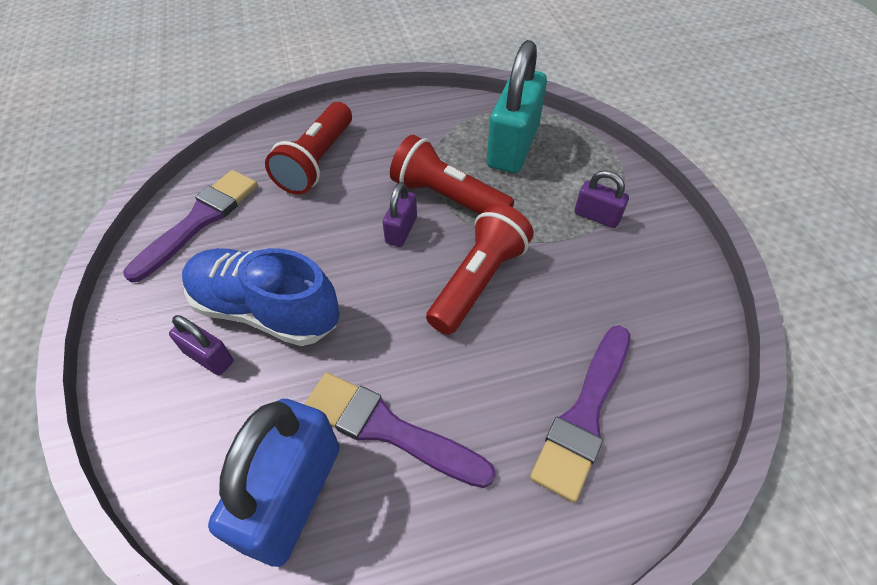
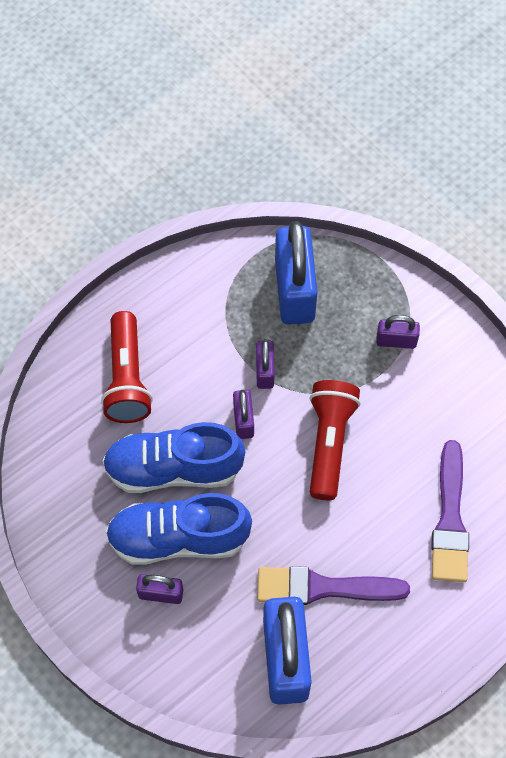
camera: 25 degrees left, 10 degrees up
purple brush [124,170,258,283] -> none
red flashlight [390,135,514,214] -> purple padlock [256,339,275,389]
turquoise padlock [487,40,547,173] -> blue padlock [275,221,318,325]
none -> blue shoe [102,422,245,493]

